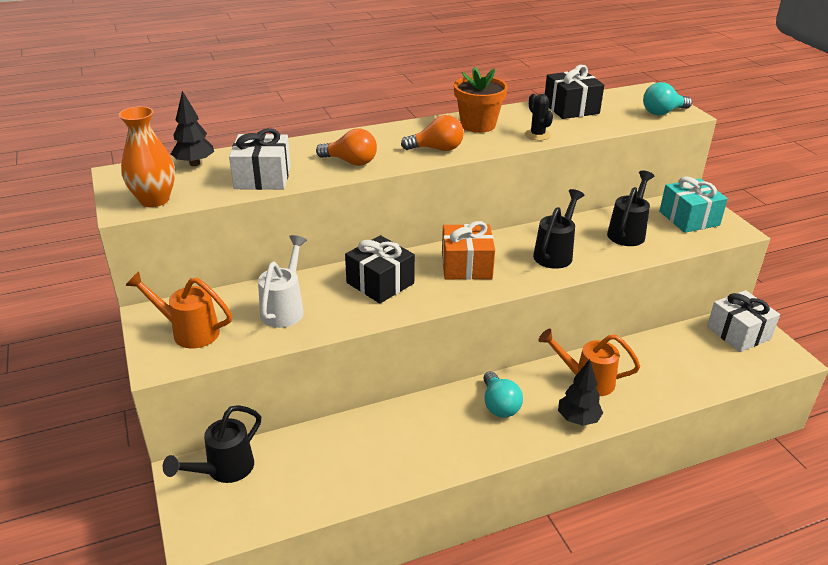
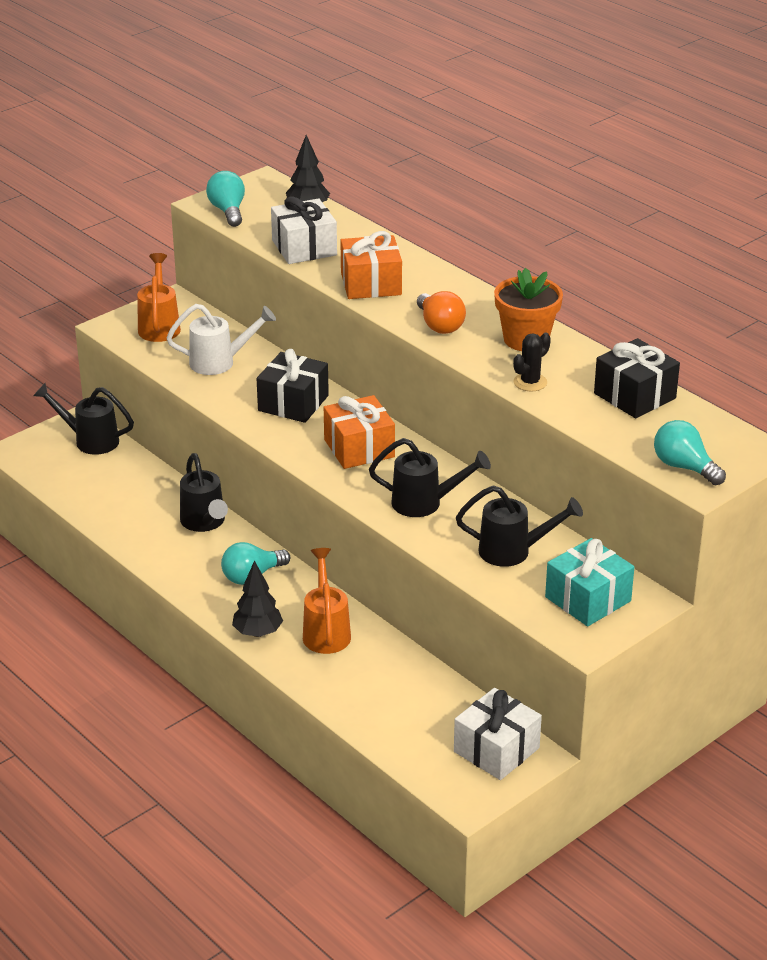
camera: 70 degrees right, 0 degrees up
orange vase [119,106,175,207] -> turquoise light bulb [206,171,245,227]
orange light bulb [316,128,377,166] -> orange gift [340,231,402,299]
none -> black watering can [180,453,228,532]

